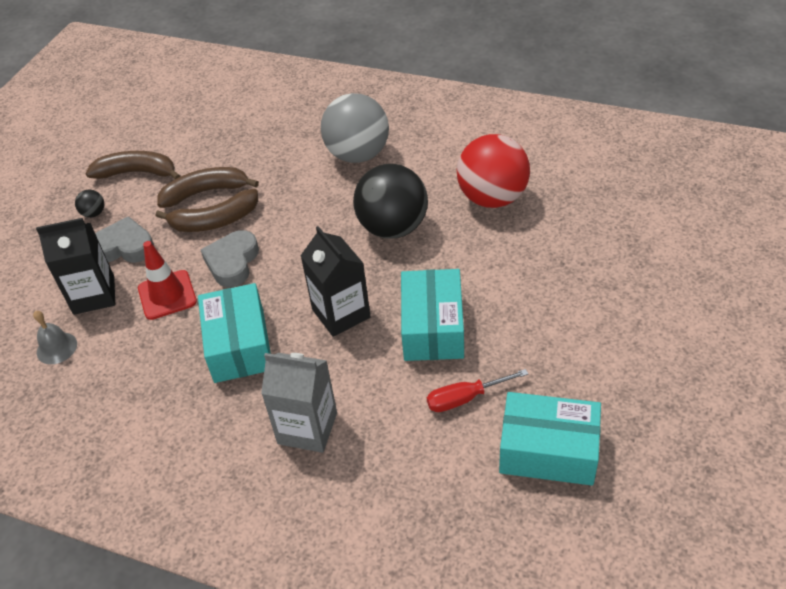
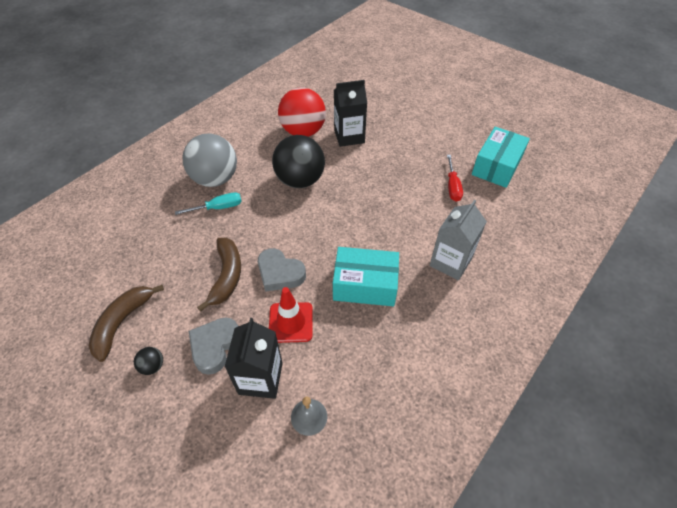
camera: 75 degrees left, 5 degrees up
brown banana [157,167,259,208] -> none
black carton [300,226,371,337] -> black carton moved to [334,80,367,147]
turquoise box [401,269,464,361] -> none
none -> turquoise screwdriver [175,192,242,215]

